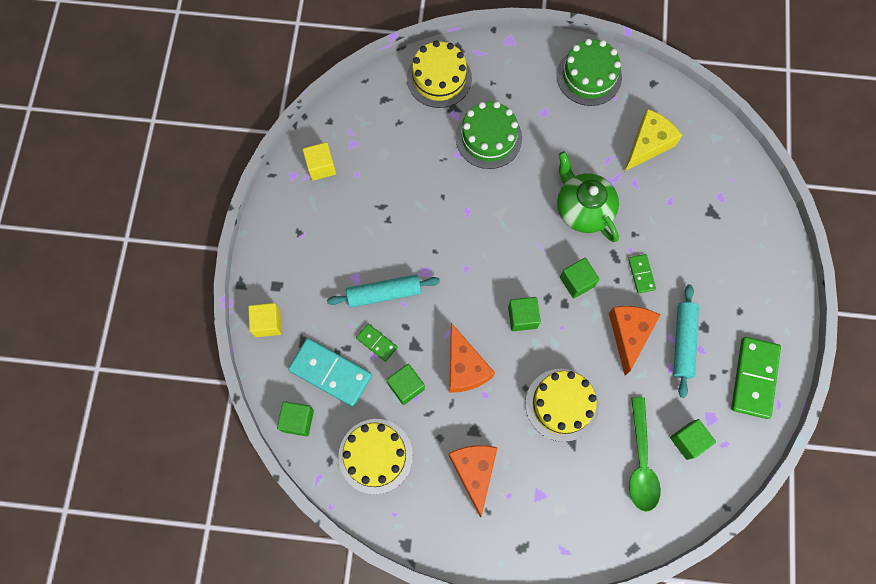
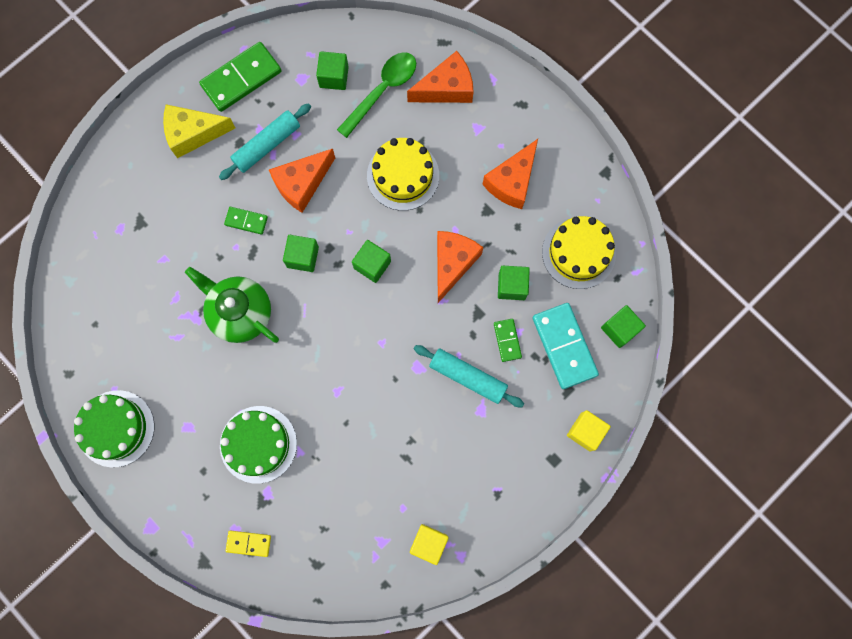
camera: 140 degrees left, 5 degrees up
yellow cake [407,40,472,108] -> yellow domino [226,531,271,557]
green teapot [557,151,619,242] -> green teapot turned 120 degrees clockwise [185,267,279,343]
yellow cheese [624,109,682,172] -> yellow cheese moved to [163,104,235,158]
green domino [628,254,656,293] -> green domino turned 75 degrees clockwise [224,207,268,235]
none -> orange cheese [407,51,474,103]

